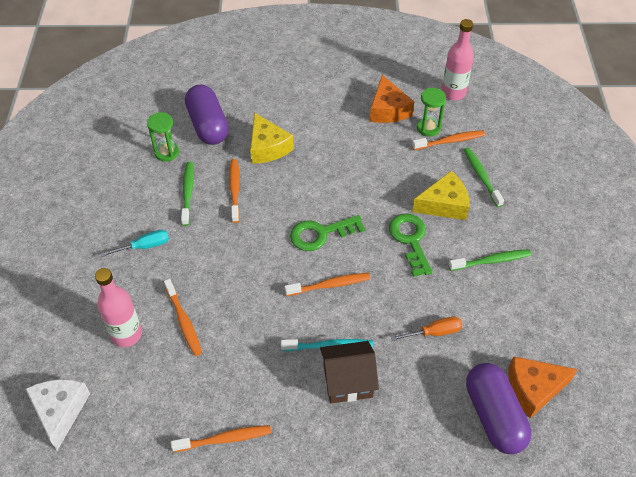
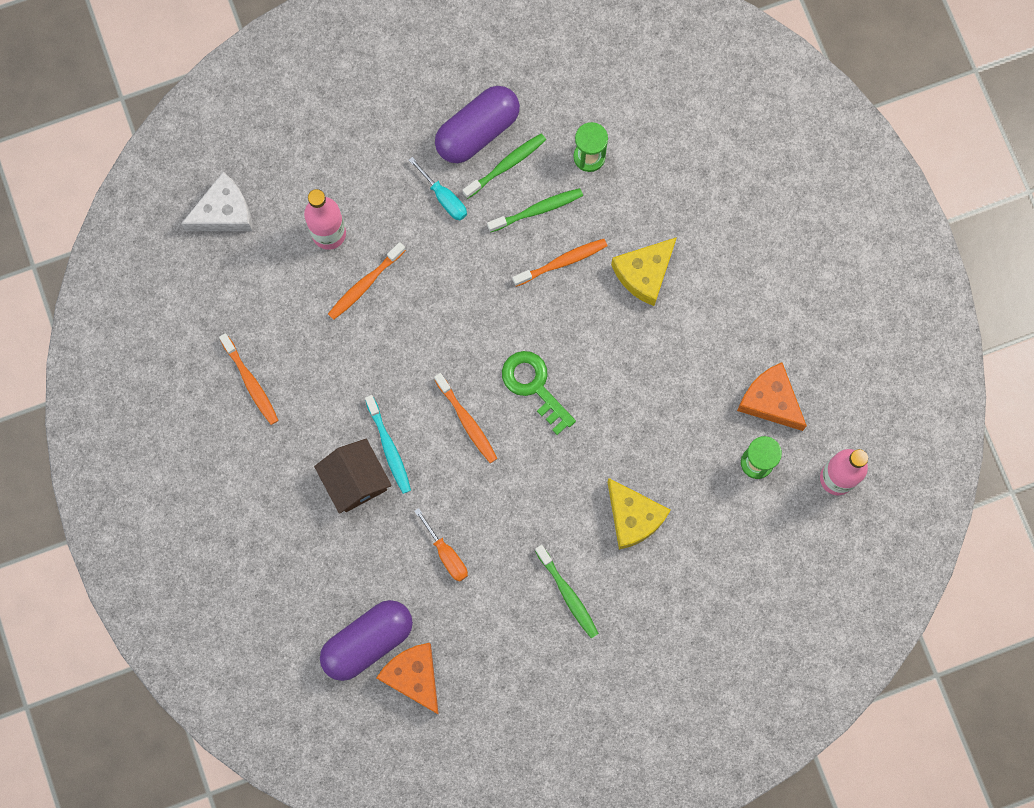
camera: 70 degrees right, 25 degrees up
purple capsule [185,84,229,145] -> purple capsule moved to [435,86,520,163]
orange cheese [370,75,414,123] -> orange cheese turned 75 degrees clockwise [737,362,807,431]
green key [389,214,433,277] -> none
orange toothbrush [412,130,485,150] -> none
green toothbrush [464,147,504,207] -> green toothbrush moved to [462,133,546,199]

